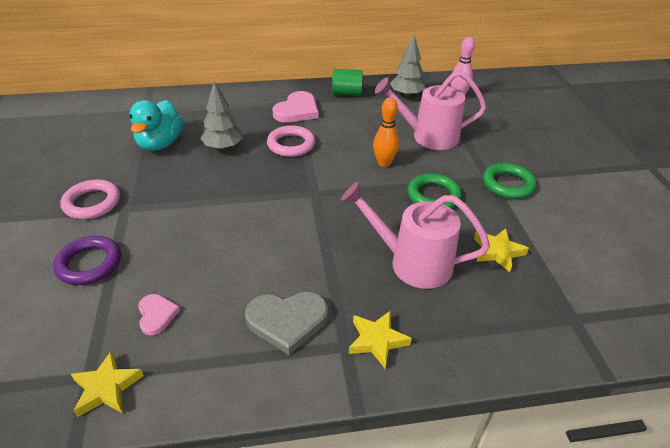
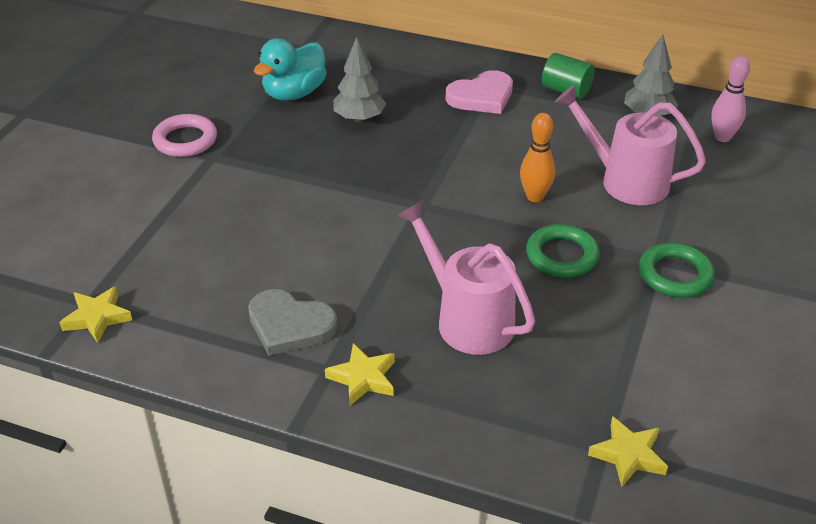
camera: 30 degrees right, 0 degrees up
purple ring [53,236,121,285] -> none
pink heart [138,294,180,335] -> none
pink ring [267,125,315,157] -> none
yellow star [474,228,529,272] -> yellow star moved to [588,416,668,487]

